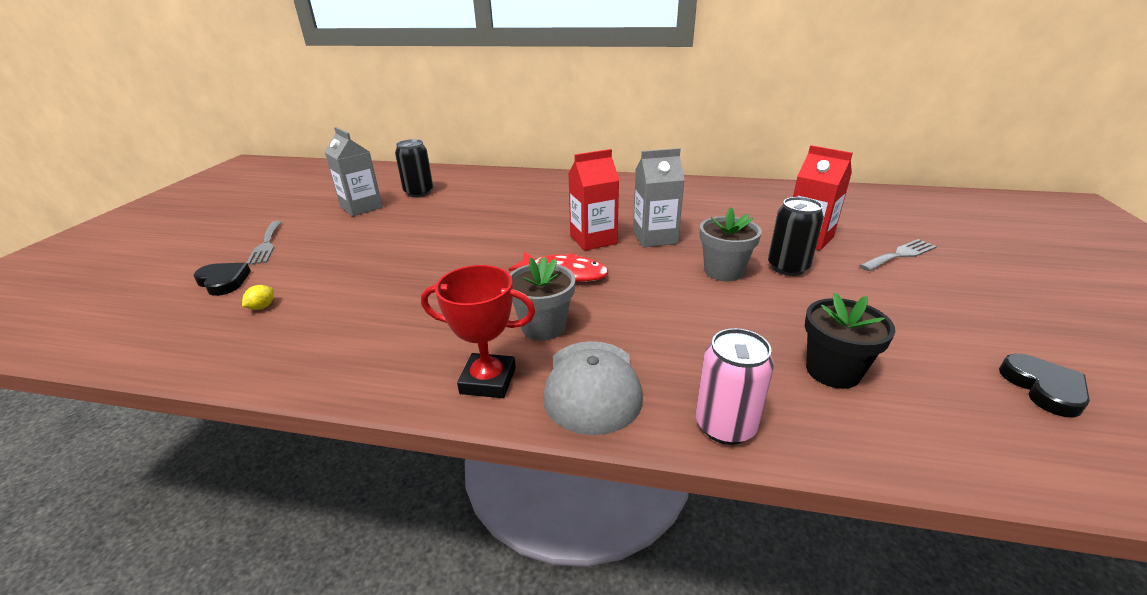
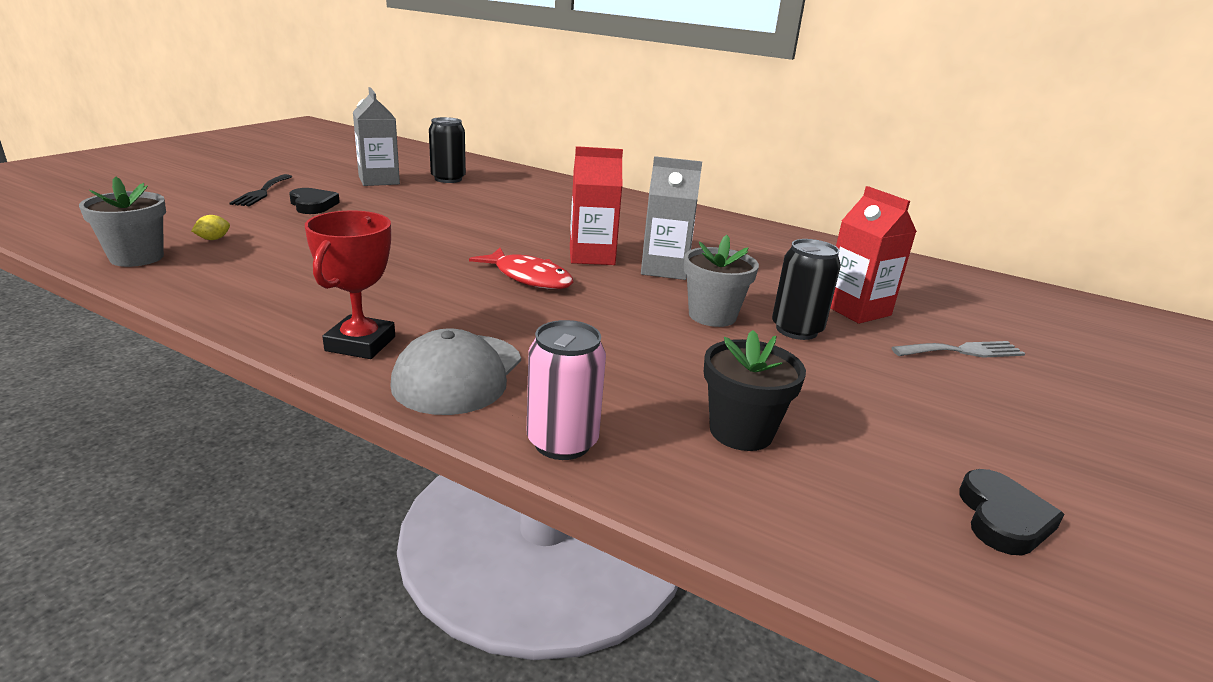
camera: 15 degrees right, 5 degrees down
black heart [194,263,251,296] -> black heart moved to [289,188,340,214]
grey fork [246,221,282,265] -> black fork [229,174,292,206]
red trophy [421,265,536,398] -> red trophy turned 75 degrees clockwise [305,210,395,359]
grey flower pot [510,257,575,340] -> grey flower pot moved to [79,176,166,267]

